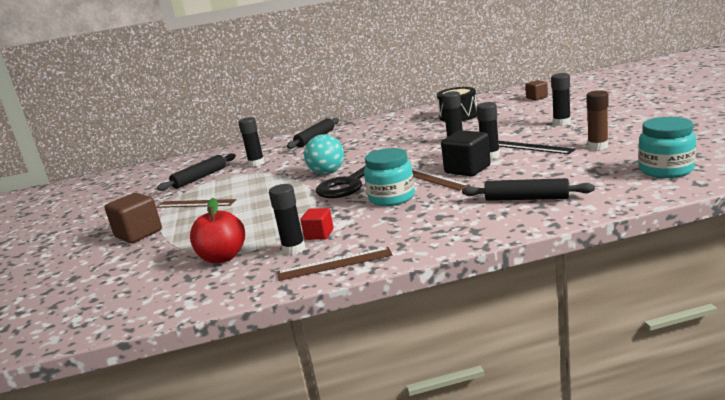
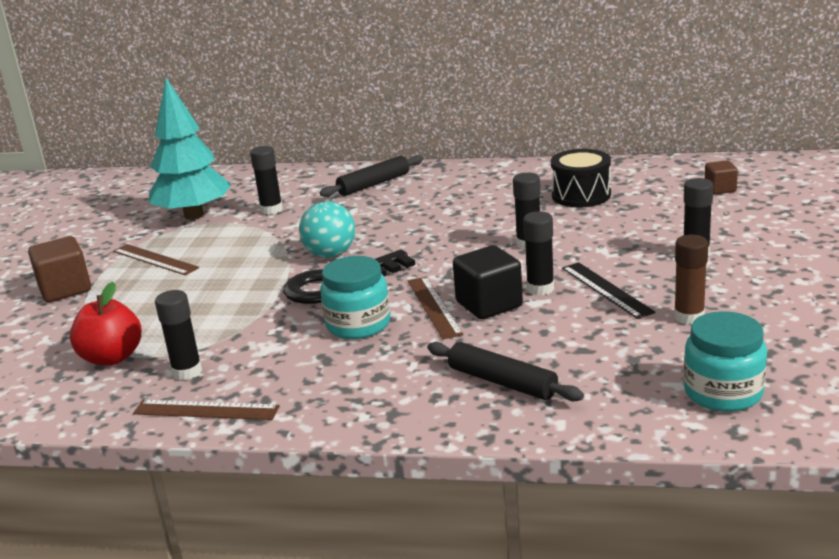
camera: 20 degrees right, 5 degrees up
black rolling pin [157,153,236,191] -> turquoise tree [149,78,231,220]
red cube [301,208,333,240] -> none

